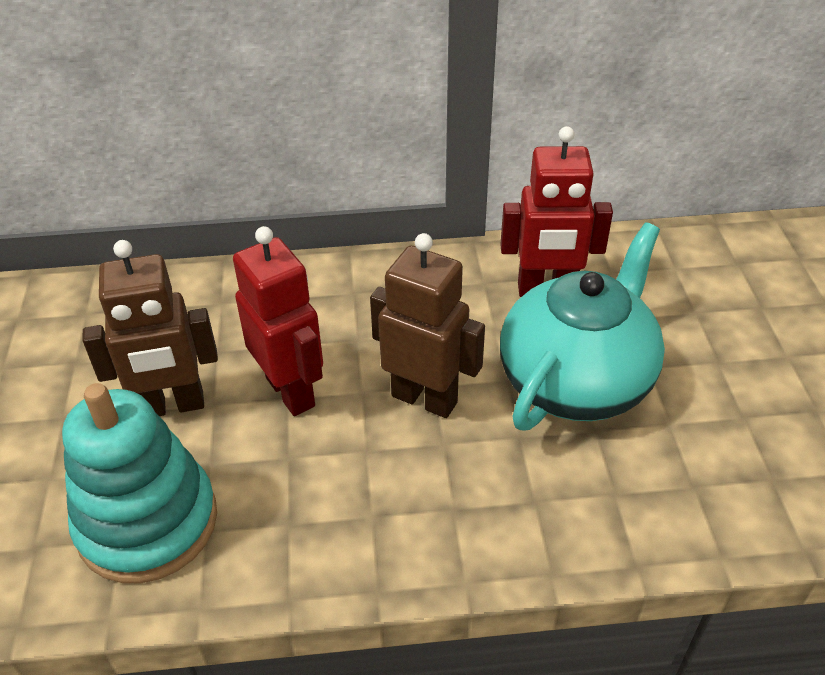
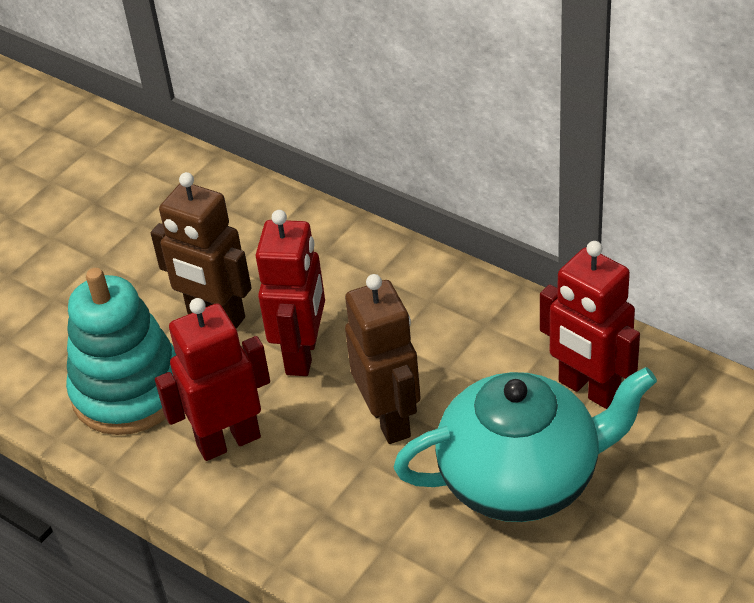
camera: 45 degrees right, 0 degrees up
none -> red robot [155,298,270,461]

